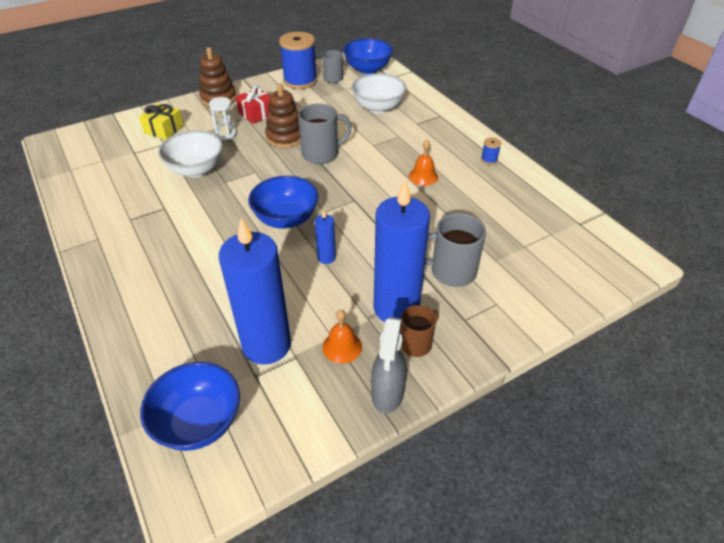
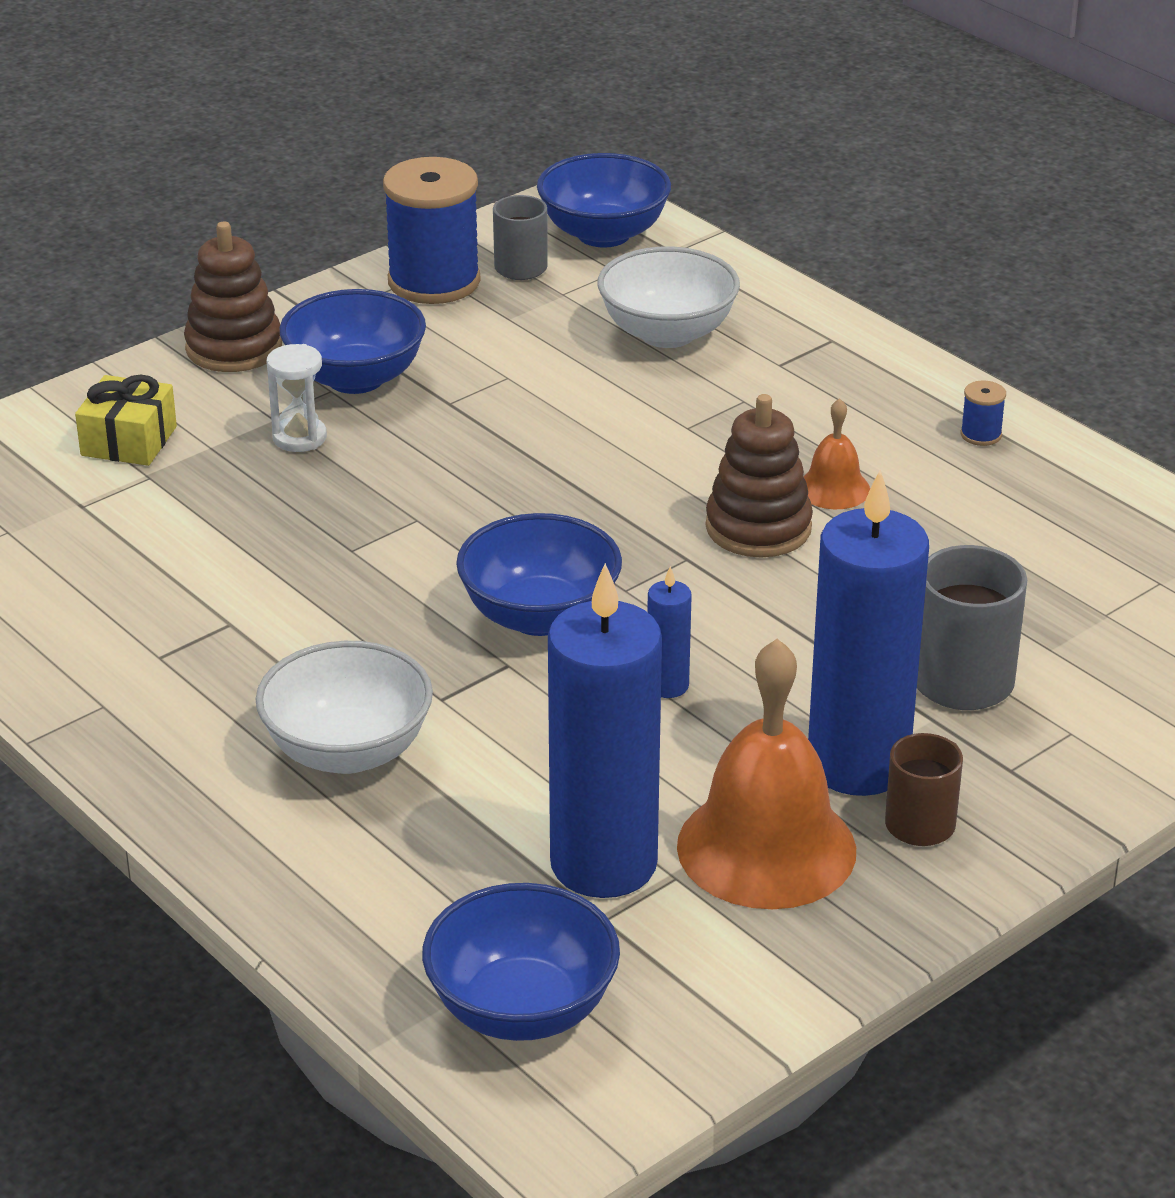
camera: 10 degrees left, 10 degrees down
white bowl [158,131,223,177] -> white bowl moved to [256,641,433,774]
red gift [236,86,270,124] -> blue bowl [280,289,426,394]
brown stacking toy [265,84,301,148] -> brown stacking toy moved to [706,394,813,557]
grey mug [298,103,352,164] -> none
orange bell [322,310,362,364] -> orange bell [677,639,856,909], size x2.07
grey spray bottle [371,317,407,414] -> none

